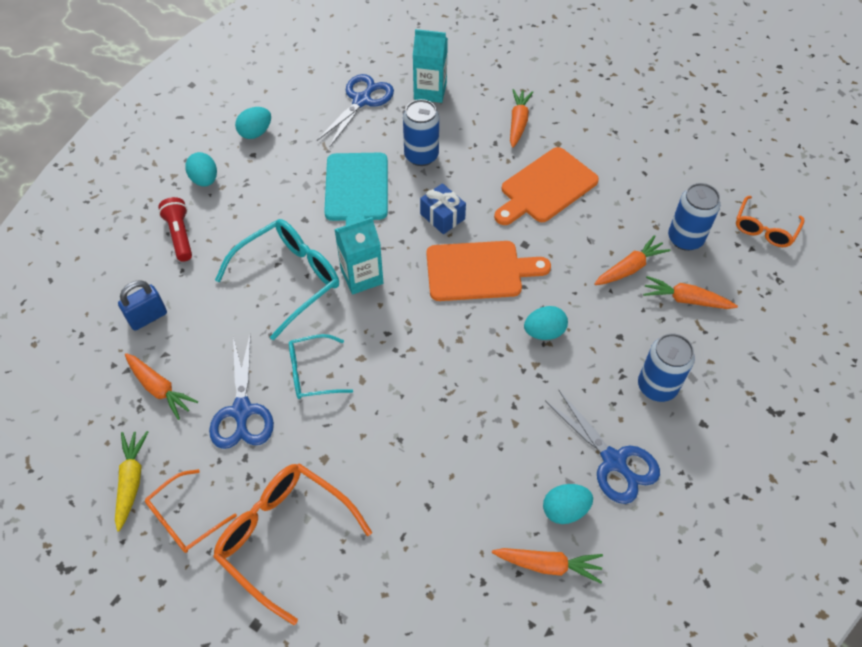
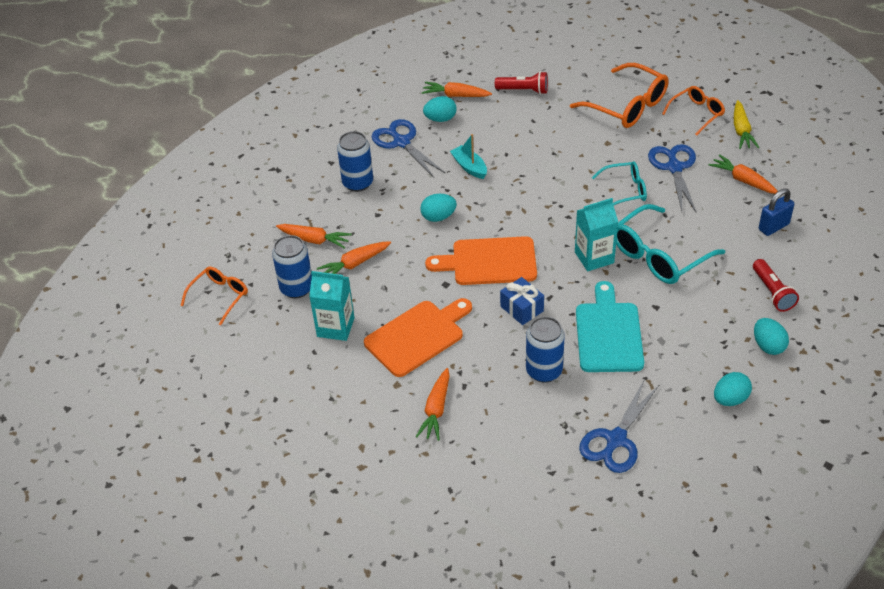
camera: 175 degrees left, 10 degrees down
turquoise carton [413,29,448,103] -> turquoise carton moved to [309,271,355,341]
none -> turquoise boat [450,134,487,179]
none -> red flashlight [495,71,548,94]

